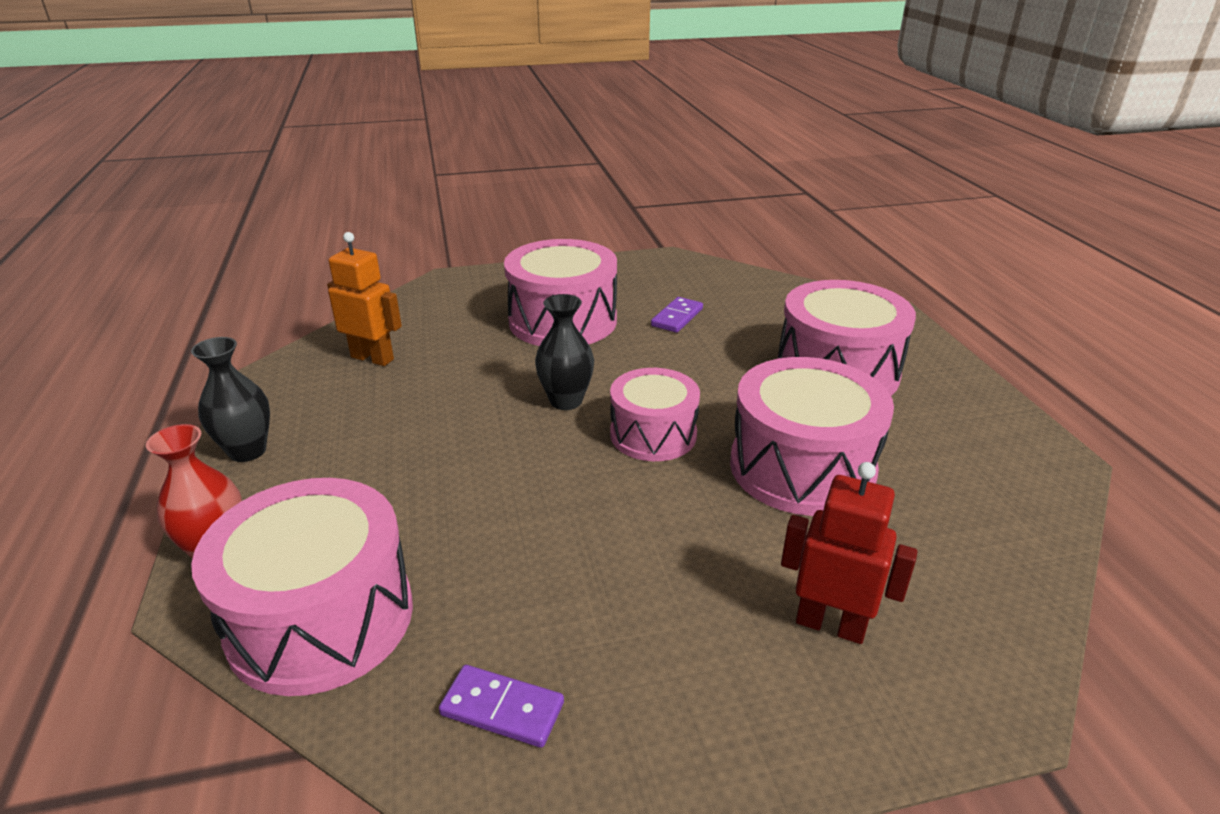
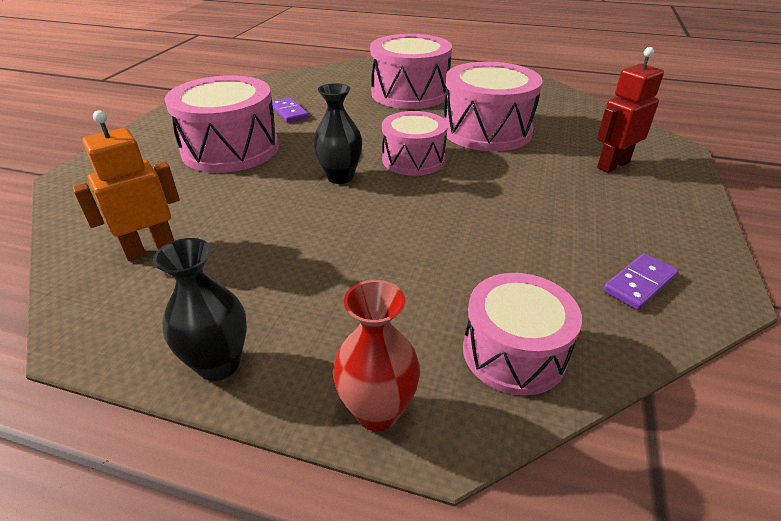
camera: 60 degrees left, 5 degrees up
pink drum [191,478,413,696] -> pink drum [463,273,582,395], size x0.64

